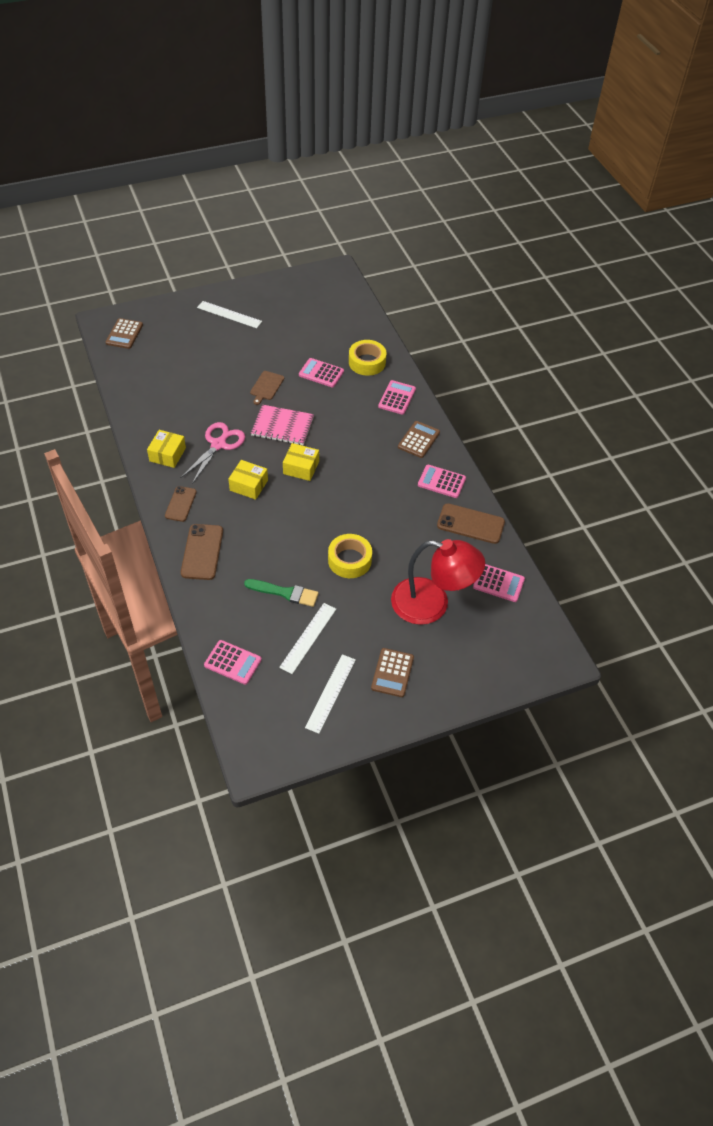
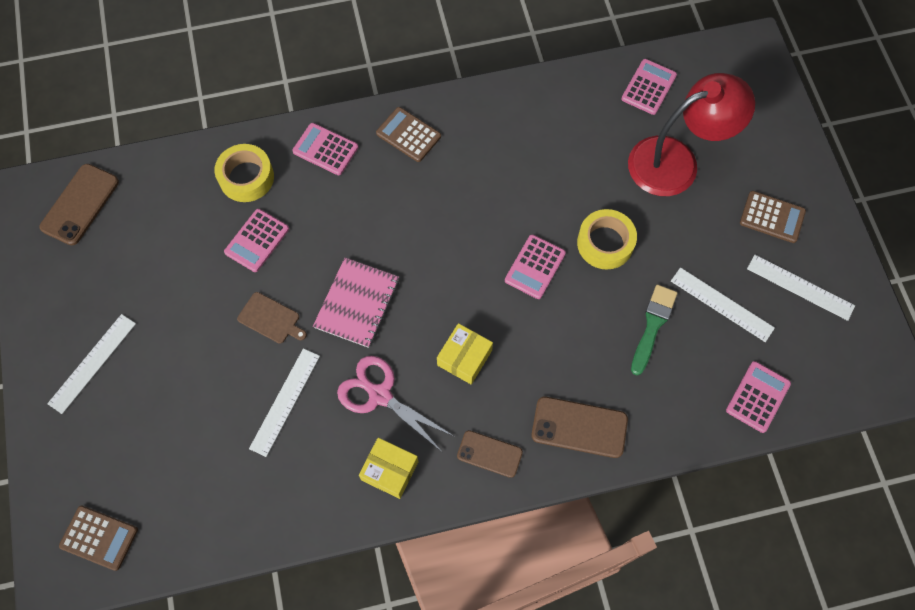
camera: 80 degrees left, 15 degrees up
yellow box [283,443,319,481] -> none
red lamp [391,539,485,625] -> red lamp turned 45 degrees clockwise [628,73,755,196]
pink calculator [418,465,466,498] -> pink calculator moved to [505,235,566,299]
brown phone [437,503,505,544] -> brown phone moved to [40,164,119,245]
none -> white ruler [249,348,320,457]

